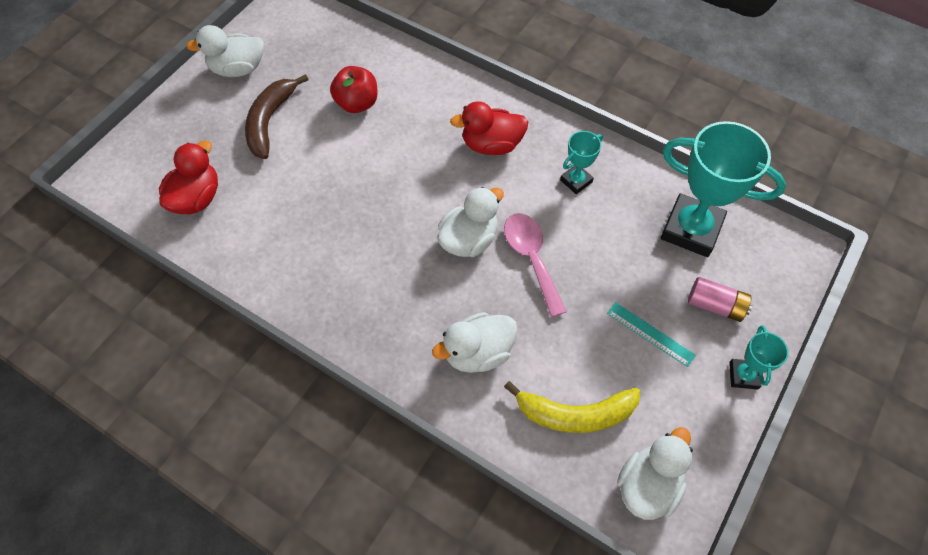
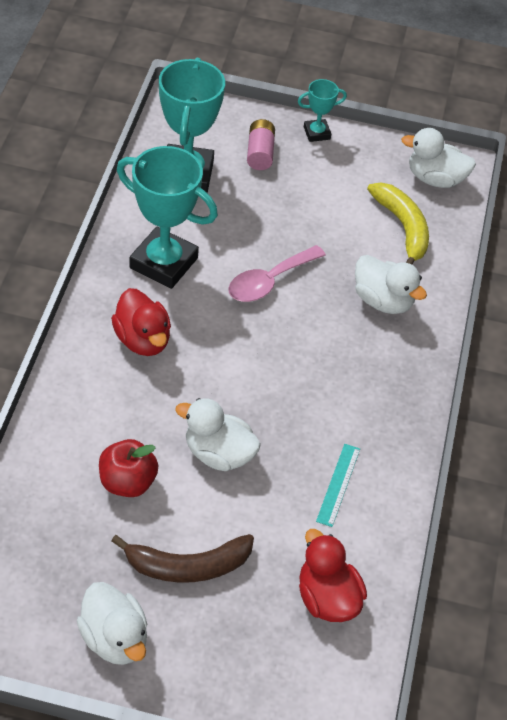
camera: 115 degrees left, 10 degrees down
red duck [159,141,218,214] -> red duck turned 60 degrees clockwise [299,529,367,622]
white duck [437,187,504,257] -> white duck moved to [175,398,261,471]
turquoise trophy [560,131,603,194] -> turquoise trophy [117,146,218,289], size x2.04
turquoise ruler [607,302,696,367] -> turquoise ruler moved to [316,444,360,527]

